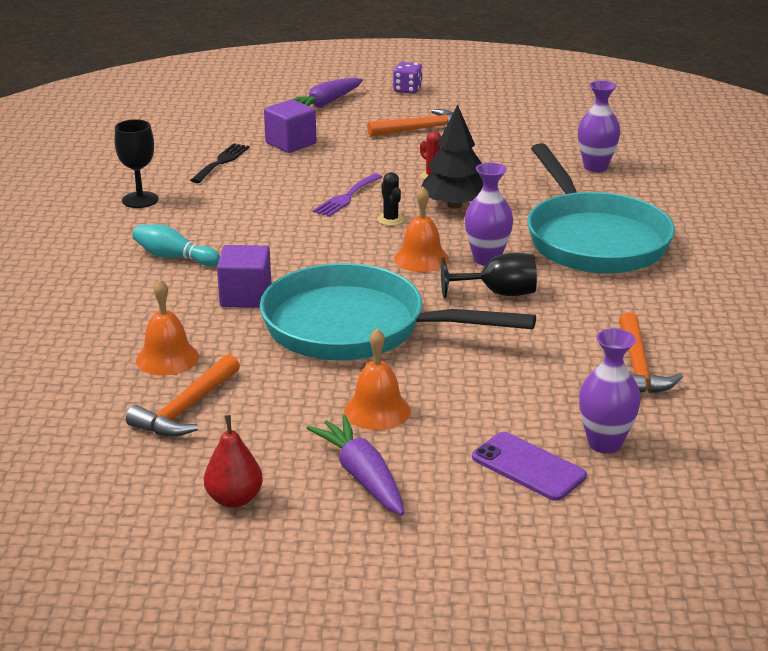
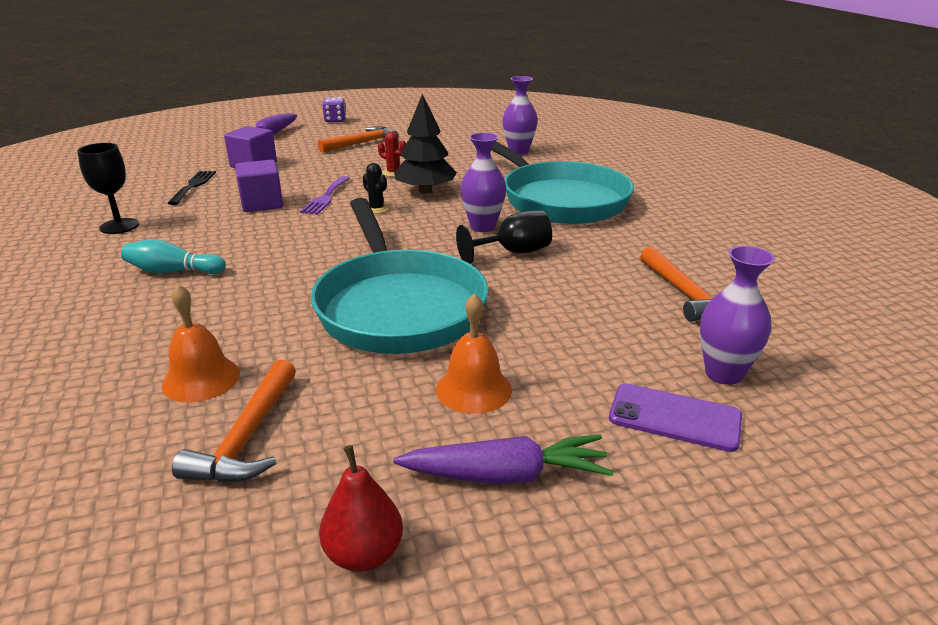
camera: 20 degrees left, 0 degrees up
purple cube [217,245,271,308] -> purple cube moved to [235,160,283,212]
turquoise pan [260,263,536,360] -> turquoise pan turned 105 degrees counterclockwise [311,198,489,354]
purple carrot [307,415,404,515] -> purple carrot turned 135 degrees clockwise [393,434,614,484]
orange bell [394,186,449,272] -> none

